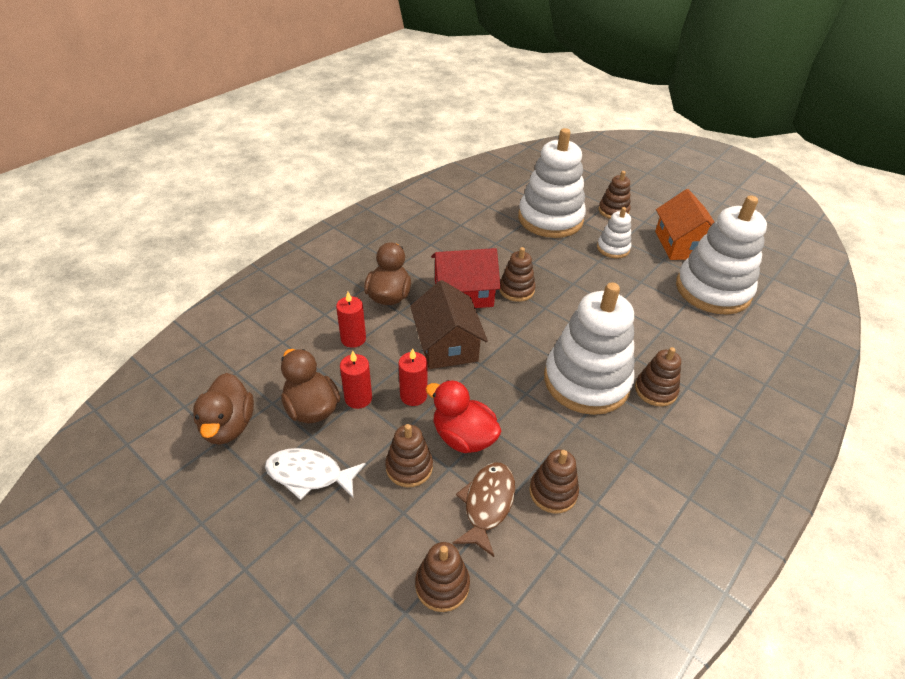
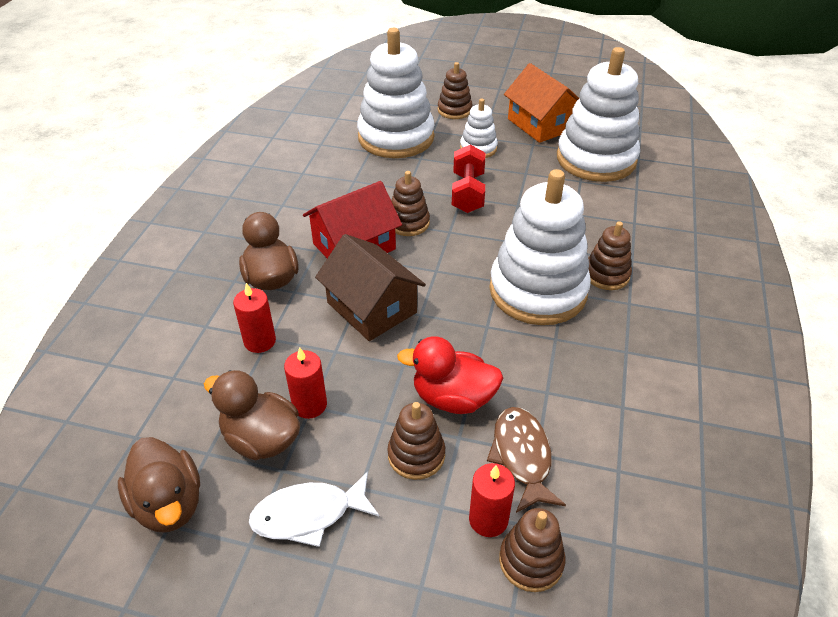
camera: 25 degrees left, 0 degrees up
red candle [399,348,427,406] -> red candle moved to [469,463,515,537]
brown stacking toy [529,449,579,514] -> none
none -> red dumbbell [452,145,485,213]

